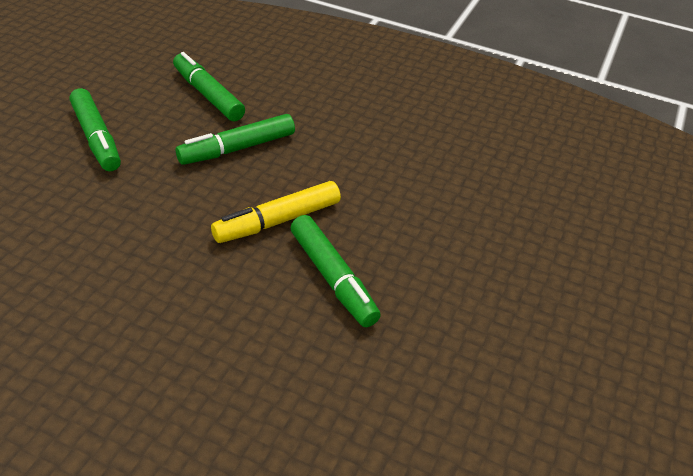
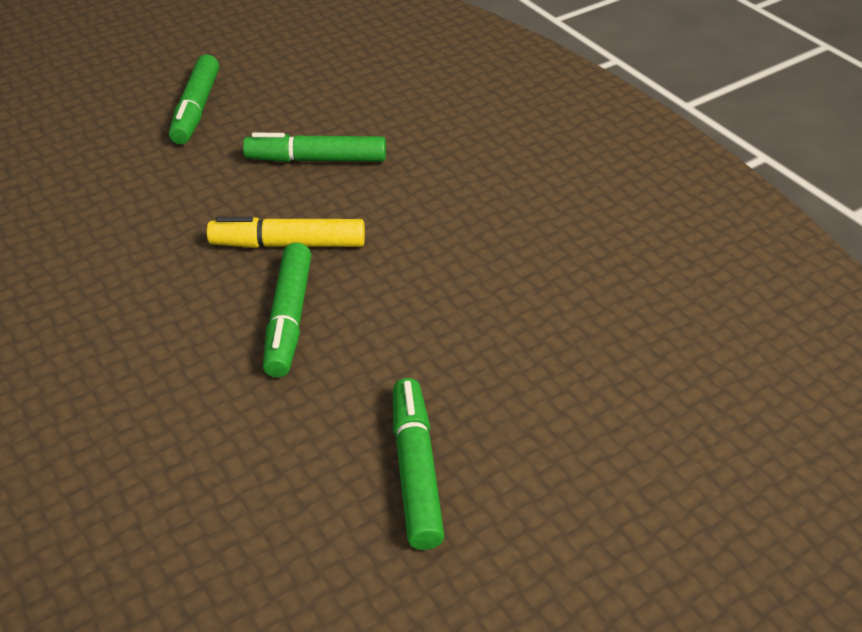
camera: 35 degrees right, 0 degrees up
green marker [173,52,245,121] -> green marker moved to [393,378,444,550]

